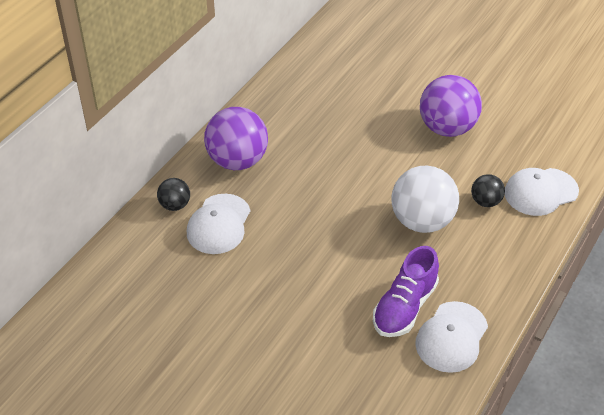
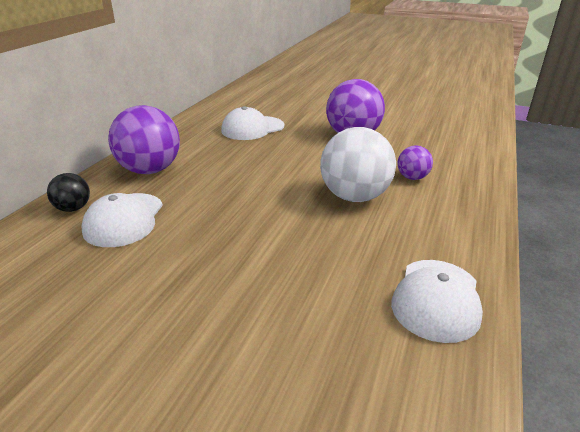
camera: 10 degrees left, 15 degrees down
purple shoe [373,246,439,337] -> none
black ball [471,174,505,207] -> purple ball [397,145,433,180]
white cap [505,168,579,216] -> white cap moved to [221,106,284,140]

